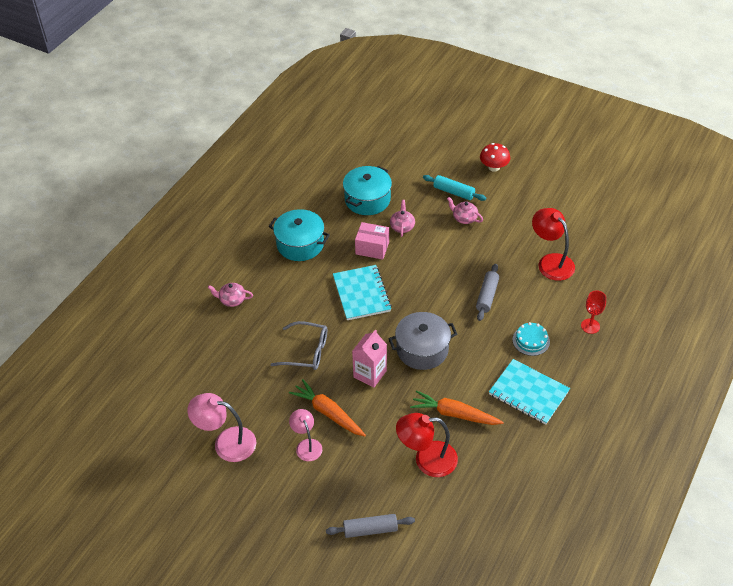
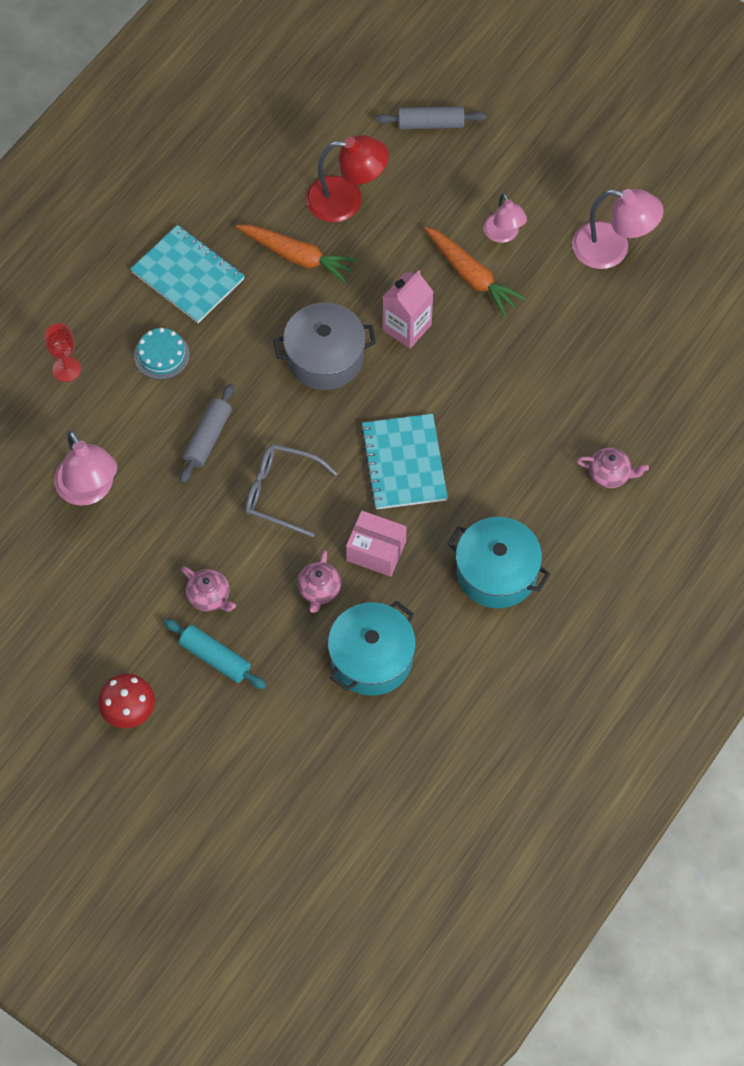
camera: 175 degrees left, 15 degrees up
grey glasses [271,321,327,370] -> grey glasses moved to [245,444,338,537]
red lamp [532,208,575,281] -> pink lamp [54,430,117,506]

